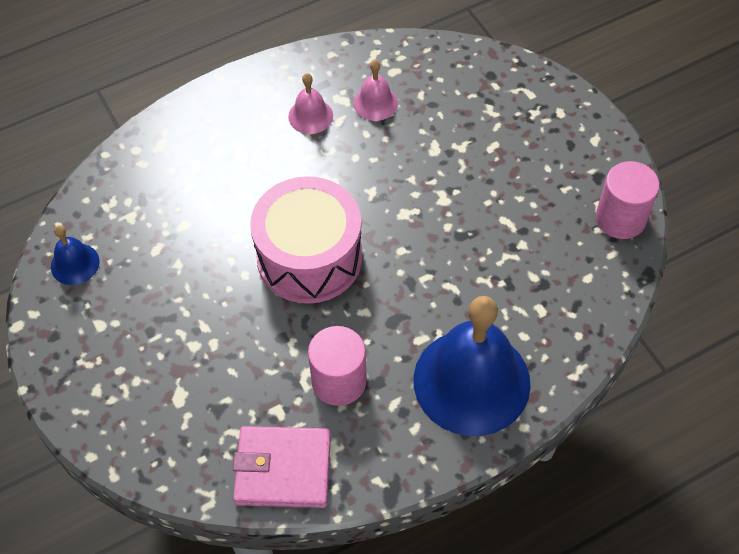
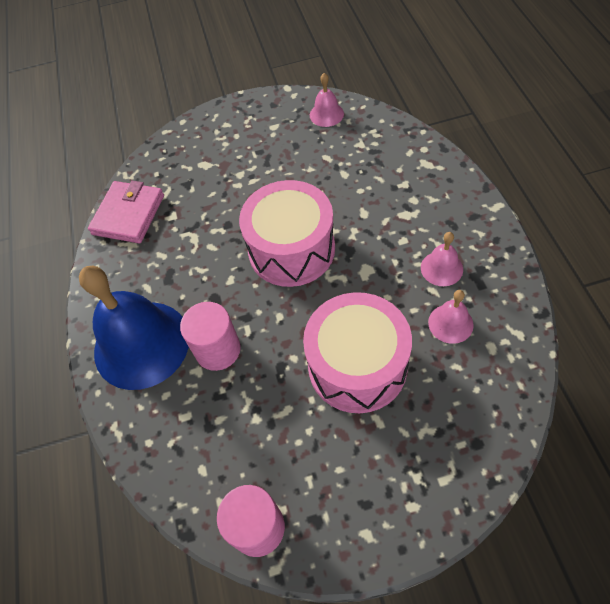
camera: 110 degrees right, 0 degrees up
blue bell [51,225,100,285] -> pink bell [310,73,344,127]
pink cylinder [308,326,367,406] -> pink cylinder moved to [180,302,241,371]
none -> pink drum [303,292,412,413]

